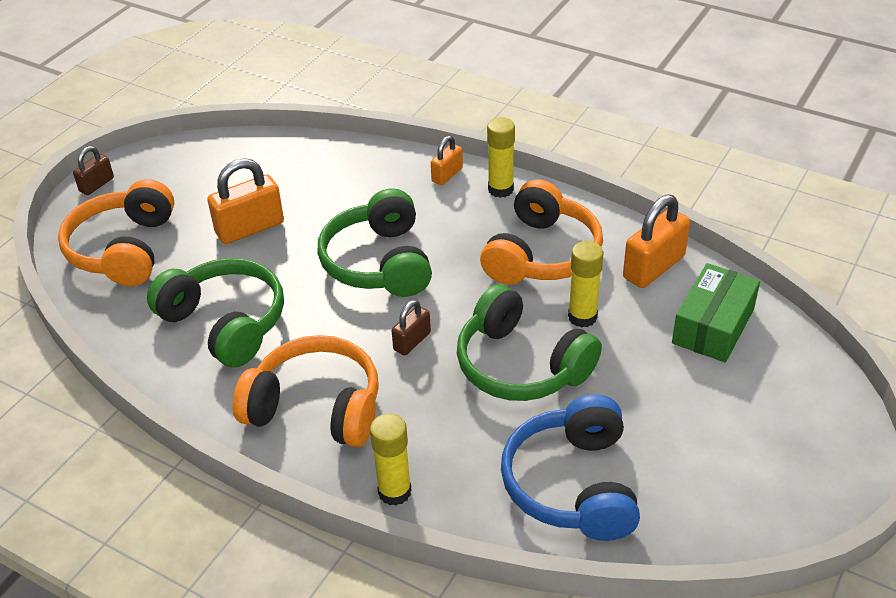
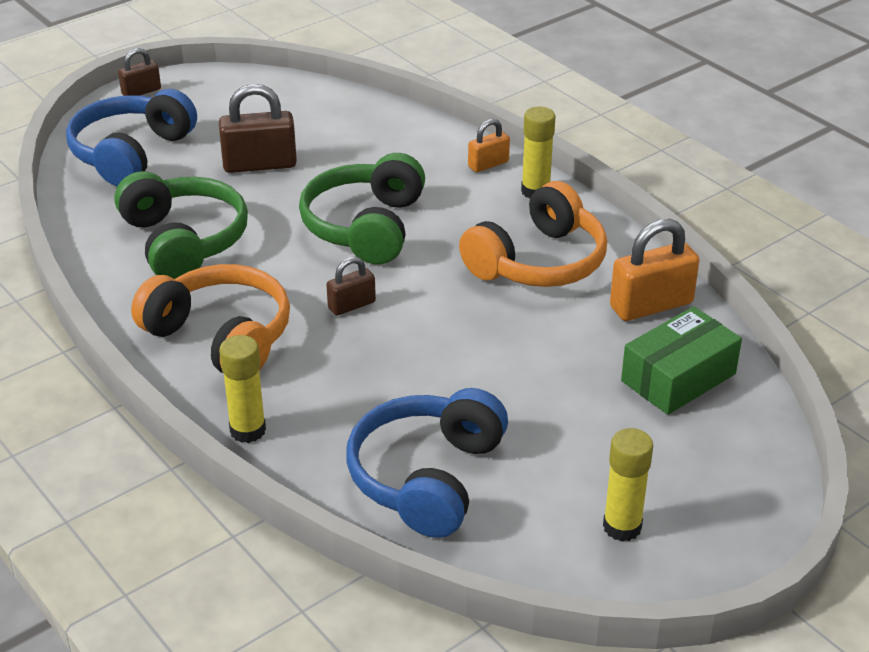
camera: 20 degrees right, 5 degrees down
orange headphones [58,179,174,286] -> blue headphones [66,89,197,186]
orange padlock [207,158,284,244] -> brown padlock [219,84,297,173]
green headphones [457,284,602,401] -> none
yellow glue stick [568,241,603,327] -> yellow glue stick moved to [603,428,653,541]

